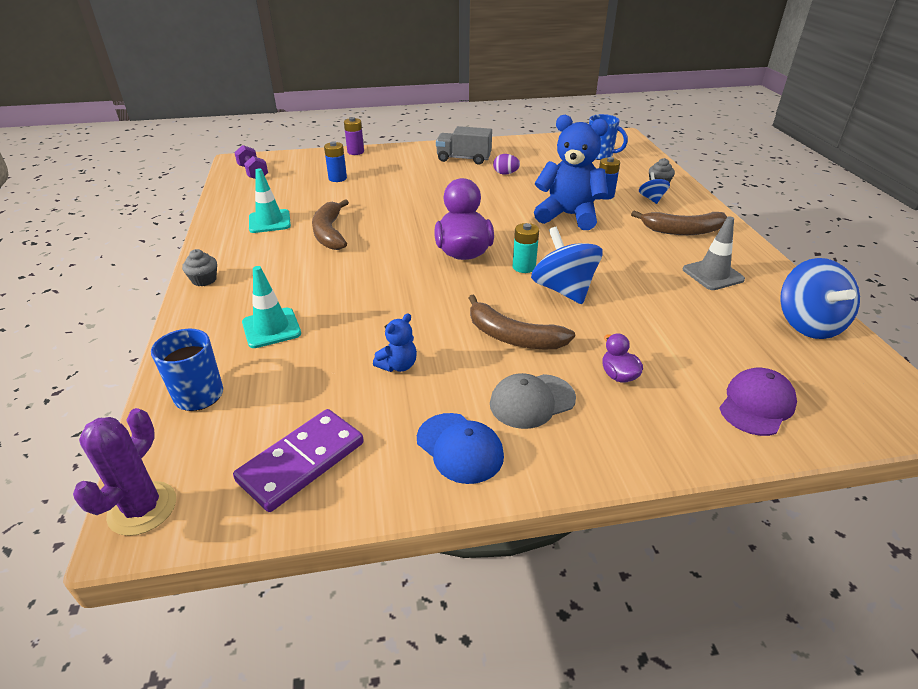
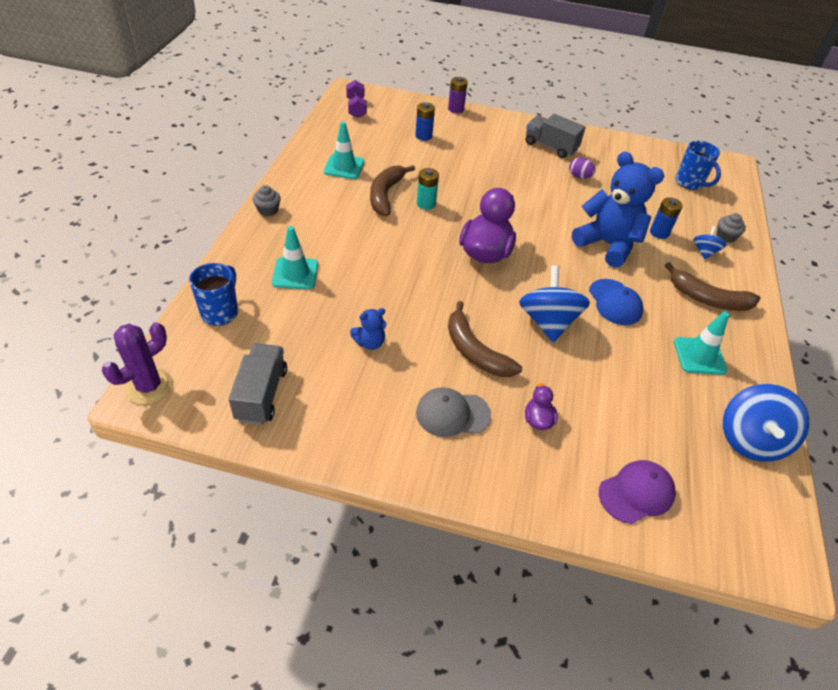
camera: 20 degrees right, 10 degrees up
purple domino [233,409,364,512] -> grey truck [229,343,287,425]
blue cap [417,413,504,484] -> blue cap moved to [589,279,643,325]
turquoise battery [513,223,539,273] -> turquoise battery moved to [417,168,439,210]
grey traffic cone [683,216,745,290] -> turquoise traffic cone [674,311,729,375]

